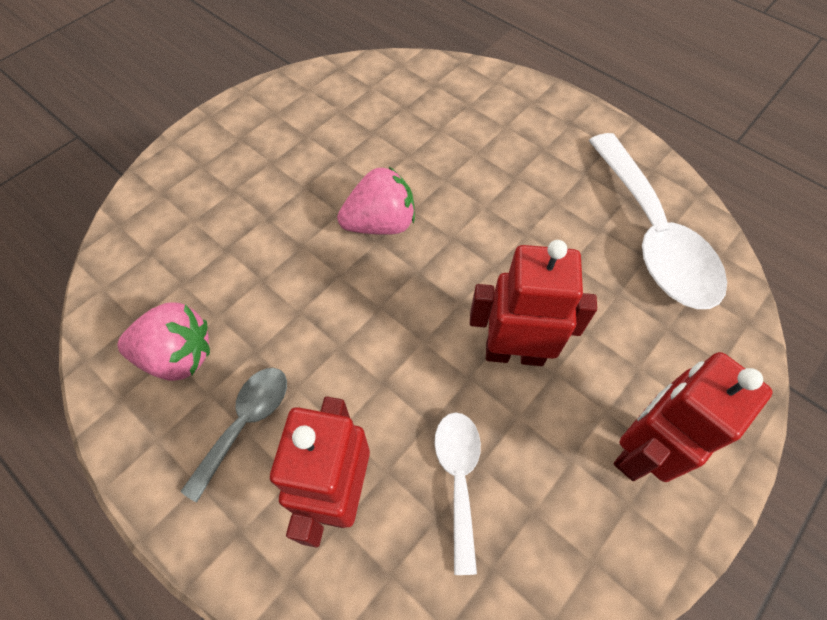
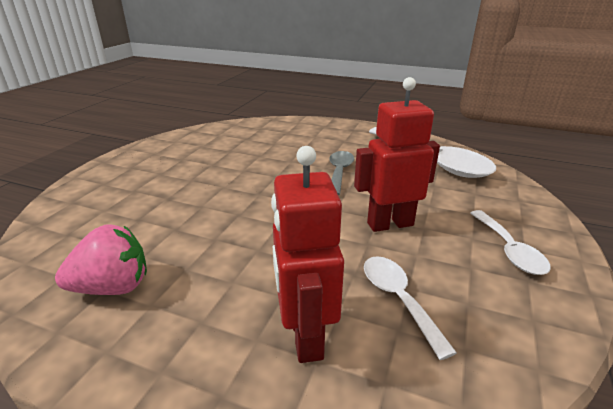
camera: 20 degrees left, 30 degrees down
grey spoon [180,368,287,503] -> grey spoon moved to [329,151,354,195]
pink strawberry [337,167,415,235] -> none
red robot [614,352,773,482] -> white spoon [470,210,551,275]

